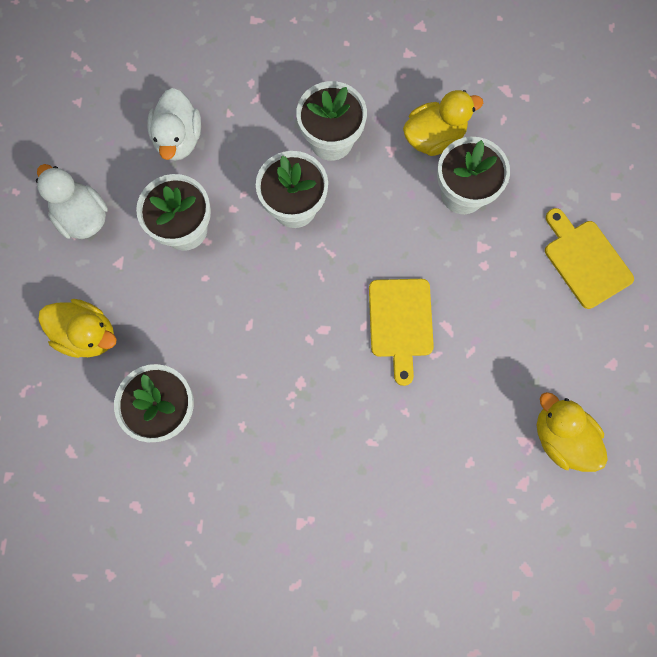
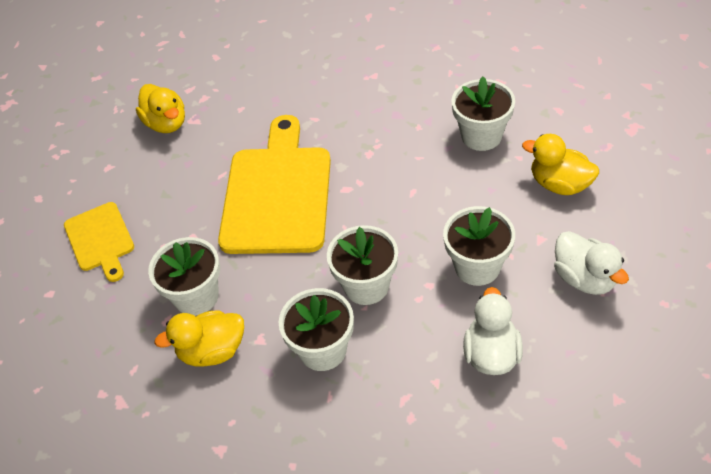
camera: 170 degrees left, 25 degrees down
yellow cutting board [369,279,434,386] -> yellow cutting board [218,115,331,254], size x1.86

